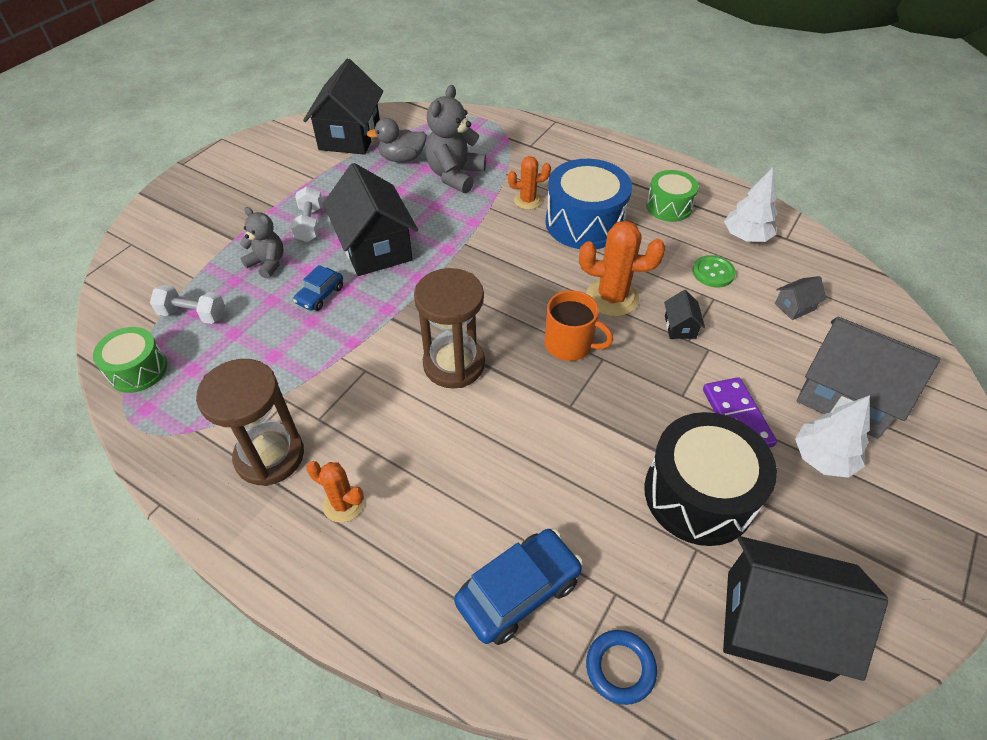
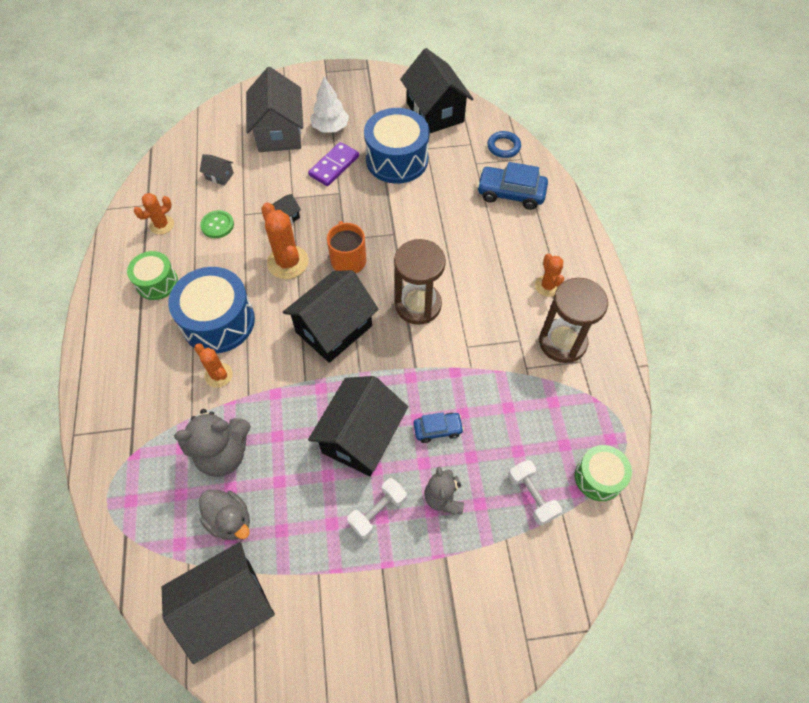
camera: 130 degrees left, 10 degrees up
black drum [644,412,777,546] -> blue drum [364,108,429,184]
white tree [724,167,777,242] -> orange cactus [134,193,174,235]
none -> black house [283,270,379,363]

